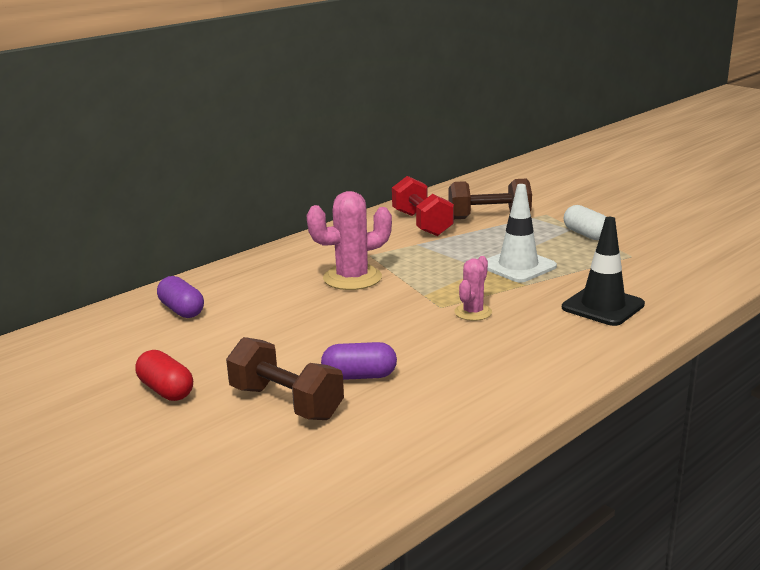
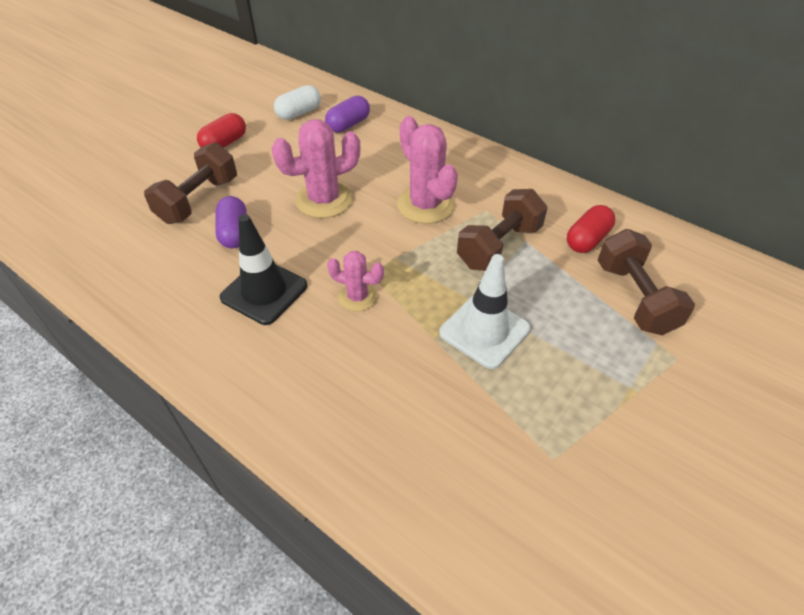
camera: 80 degrees right, 25 degrees up
red dumbbell [392,176,454,236] -> red capsule [567,205,615,253]
black traffic cone [562,217,645,326] -> black traffic cone moved to [220,214,307,325]
white capsule [564,205,606,240] -> white capsule moved to [274,85,321,120]
none -> pink cactus [271,119,361,218]
none -> brown dumbbell [457,189,548,271]

